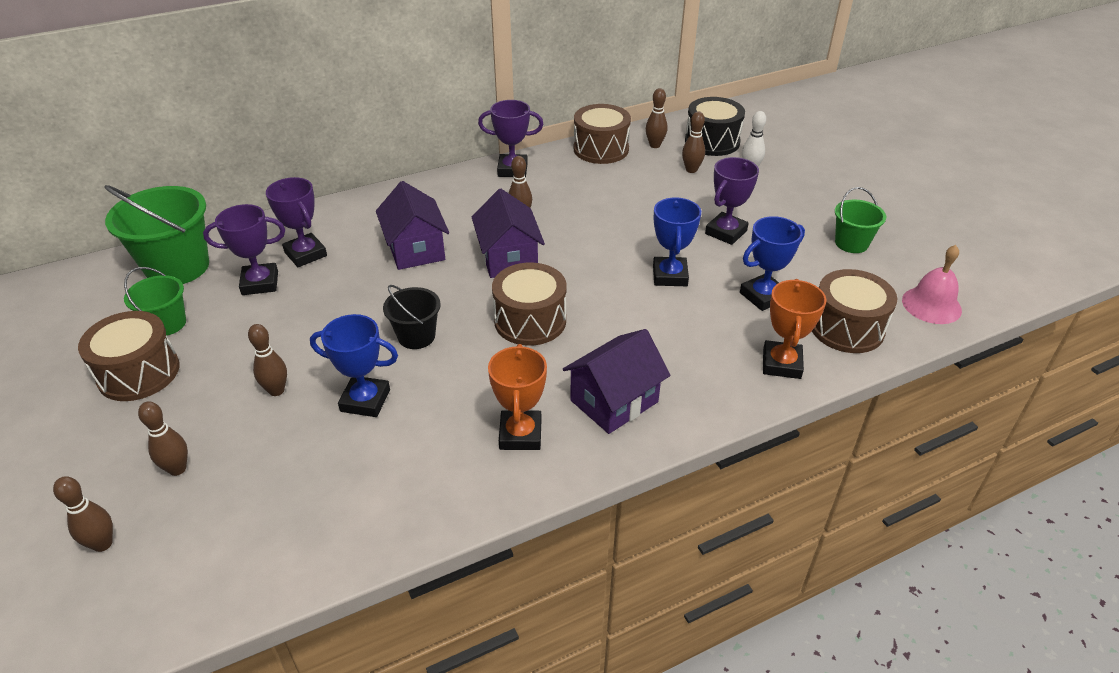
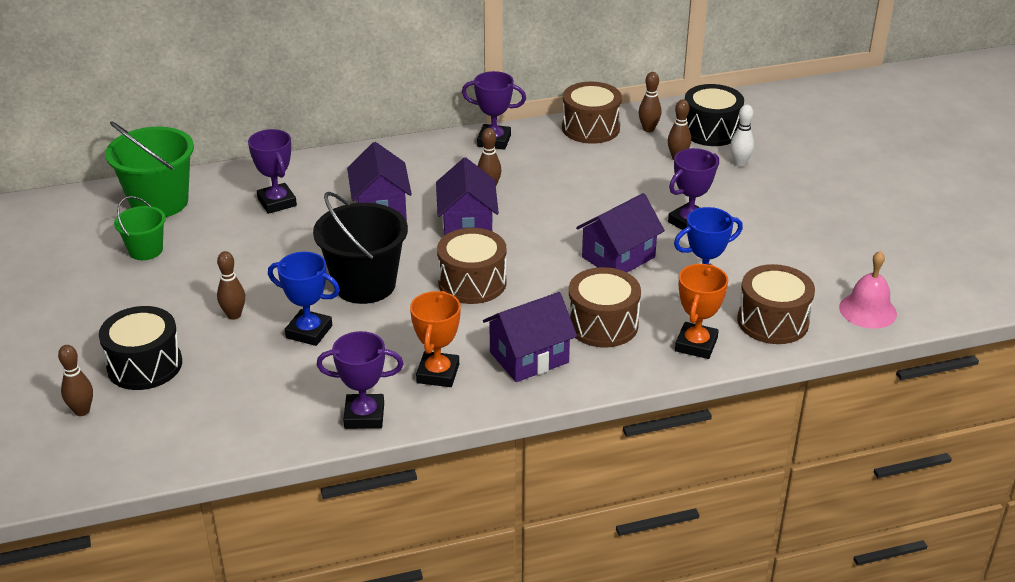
camera: 10 degrees right, 5 degrees down
brown drum [78,311,180,401] -> brown drum moved to [568,267,641,347]
brown bowling pin [138,401,188,476] -> black drum [99,306,182,390]
purple trophy [203,204,285,295] -> purple trophy moved to [316,331,404,429]
black bucket [383,285,441,349] -> black bucket [313,192,408,304], size x1.78
blue trophy [653,197,701,286] -> purple house [576,193,665,272]
green bucket [835,187,886,253] -> none

